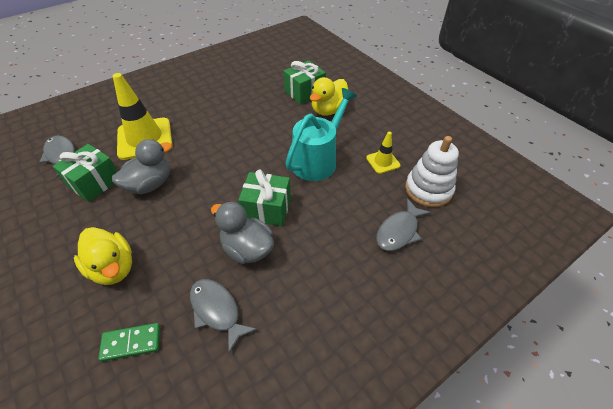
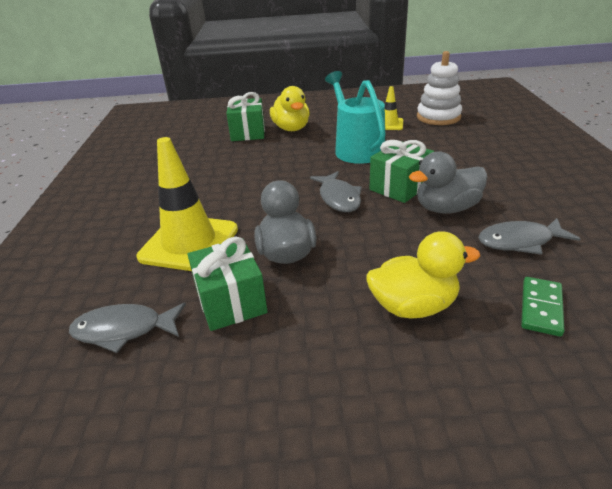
camera: 55 degrees left, 15 degrees down
grey fish [376,198,431,251] -> grey fish moved to [310,171,362,212]

